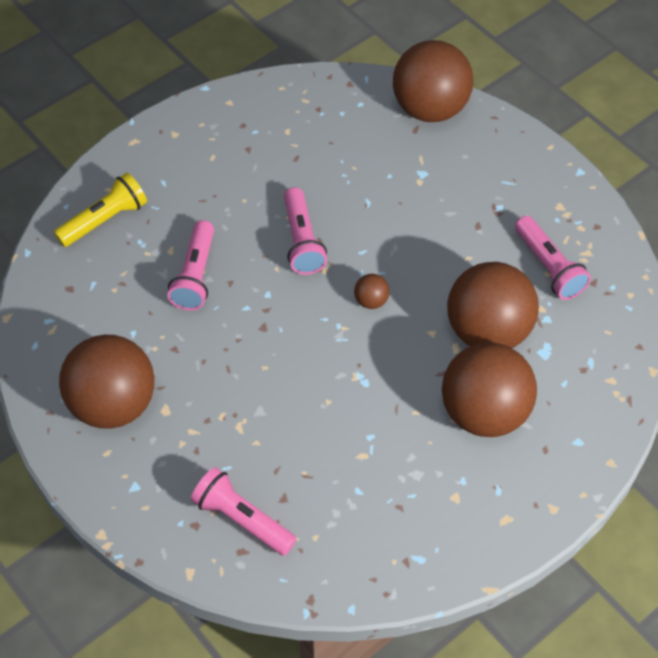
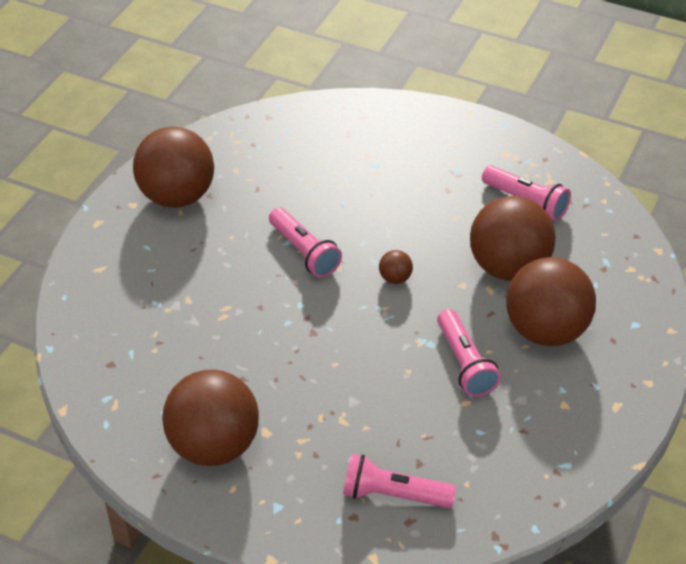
camera: 25 degrees left, 10 degrees down
yellow flashlight [54,173,147,247] -> none
pink flashlight [167,220,214,310] -> pink flashlight moved to [437,309,501,397]
brown ball [393,40,473,122] -> brown ball moved to [133,127,214,208]

